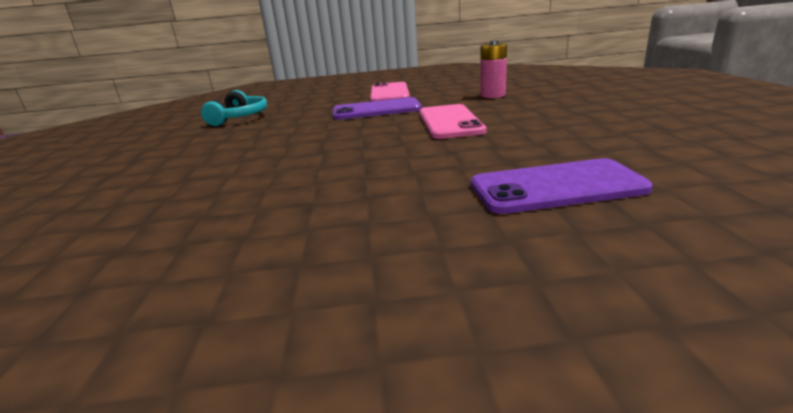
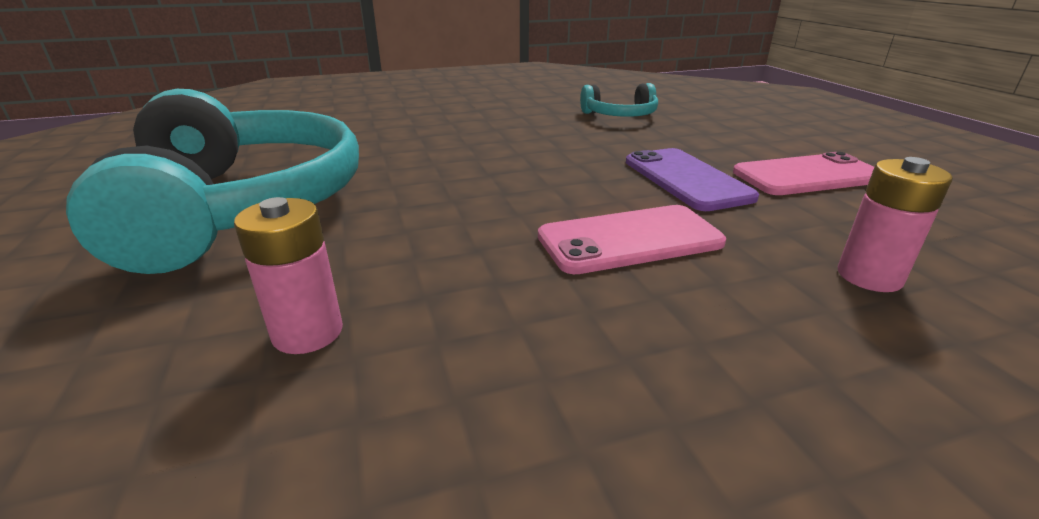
camera: 75 degrees right, 5 degrees up
purple phone [471,158,653,214] -> pink battery [234,197,343,354]
none -> turquoise headphones [66,89,359,274]

